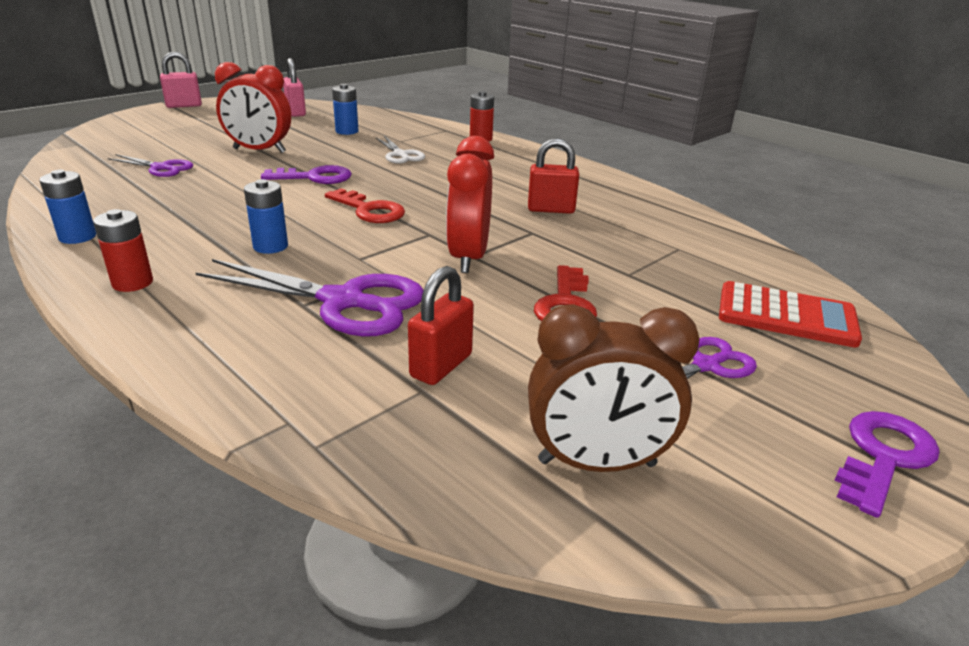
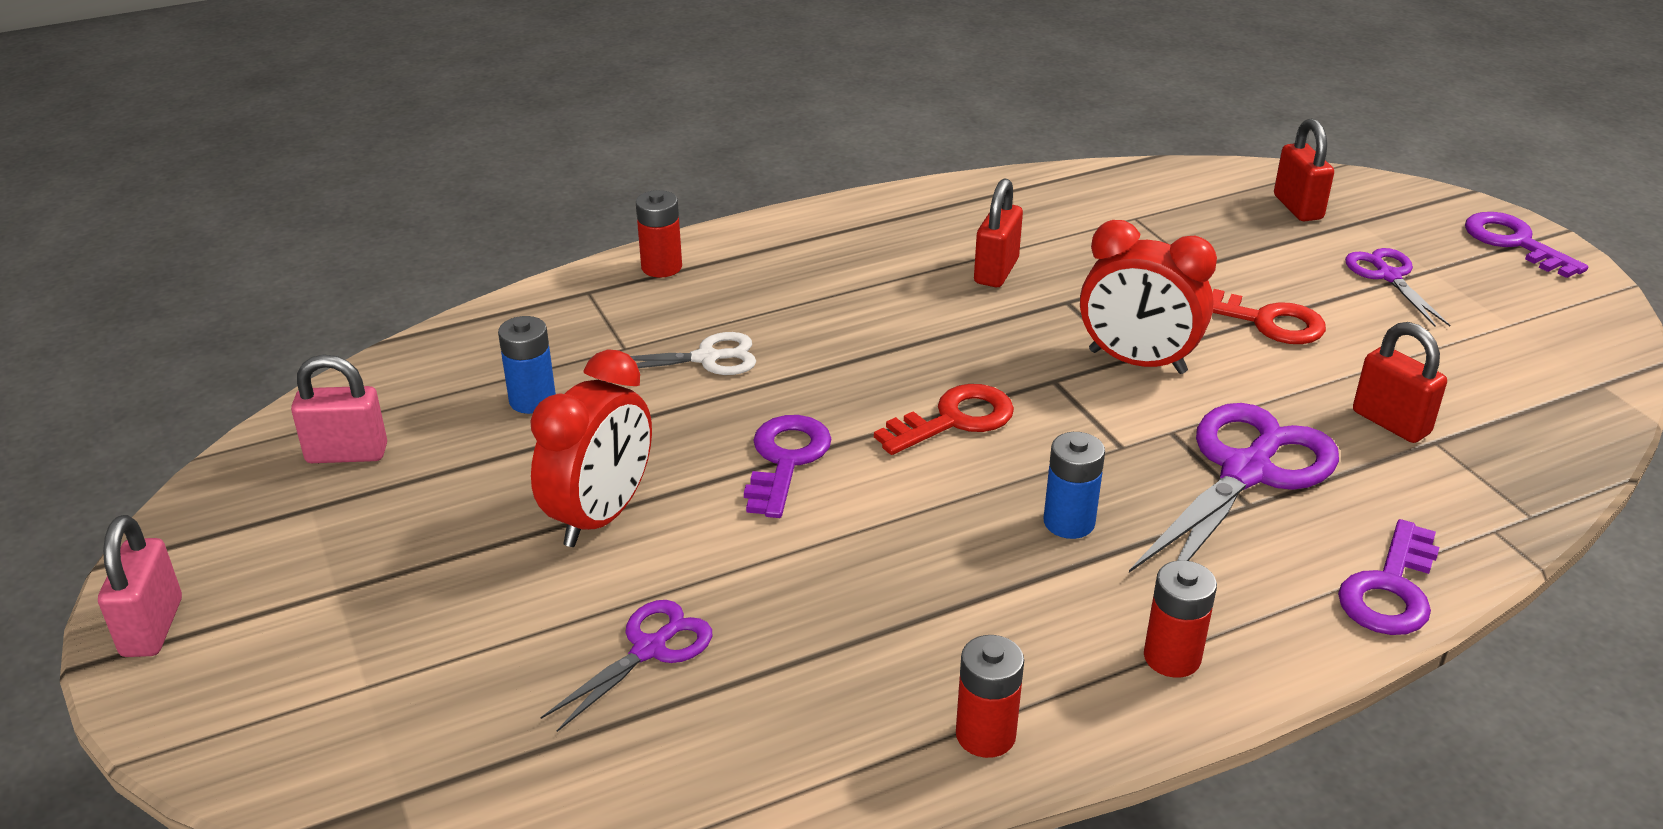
camera: 70 degrees left, 5 degrees up
blue battery [39,170,96,244] -> red battery [956,635,1024,758]
brown clock [528,304,700,472] -> none
red calculator [719,281,862,348] -> red padlock [1274,118,1334,222]
none -> purple key [1338,519,1440,635]

